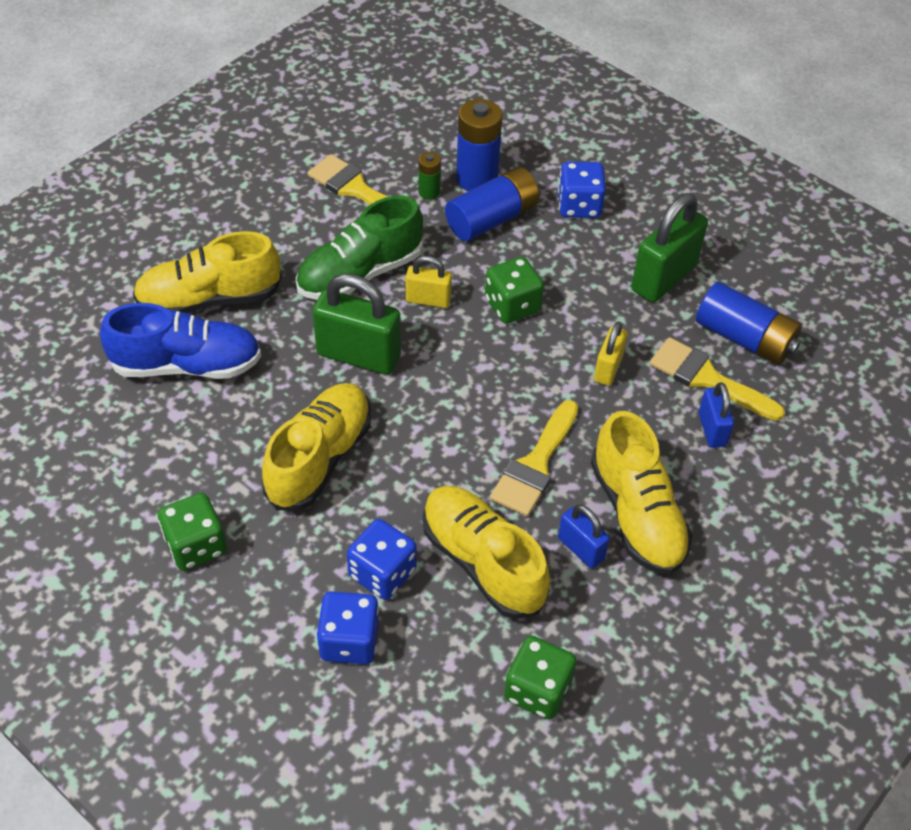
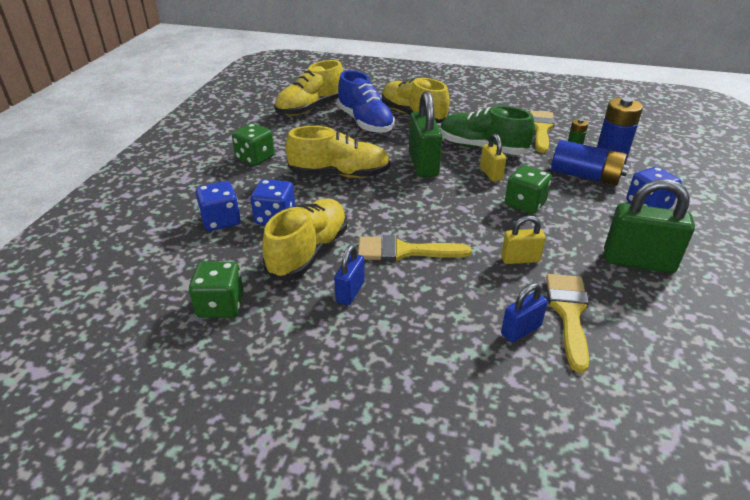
camera: 65 degrees right, 15 degrees down
yellow shoe [591,411,692,575] -> yellow shoe moved to [274,60,343,116]
blue battery [696,282,802,365] -> none

